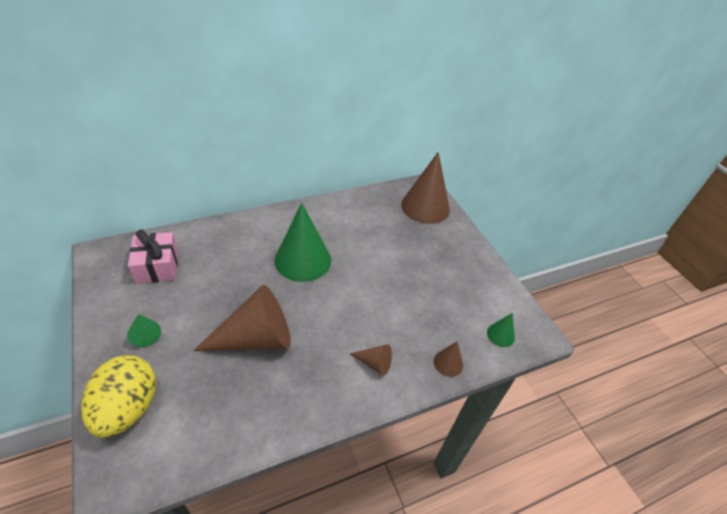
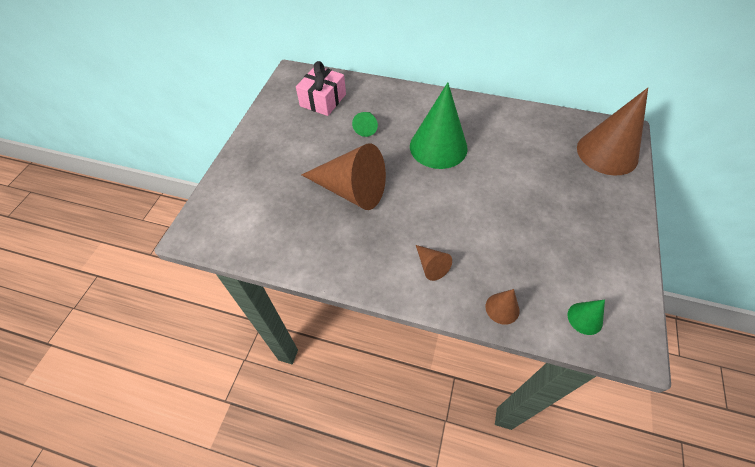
camera: 45 degrees right, 10 degrees up
yellow egg [81,355,156,438] -> none
green cone [127,314,161,347] -> green cone moved to [352,112,378,137]

